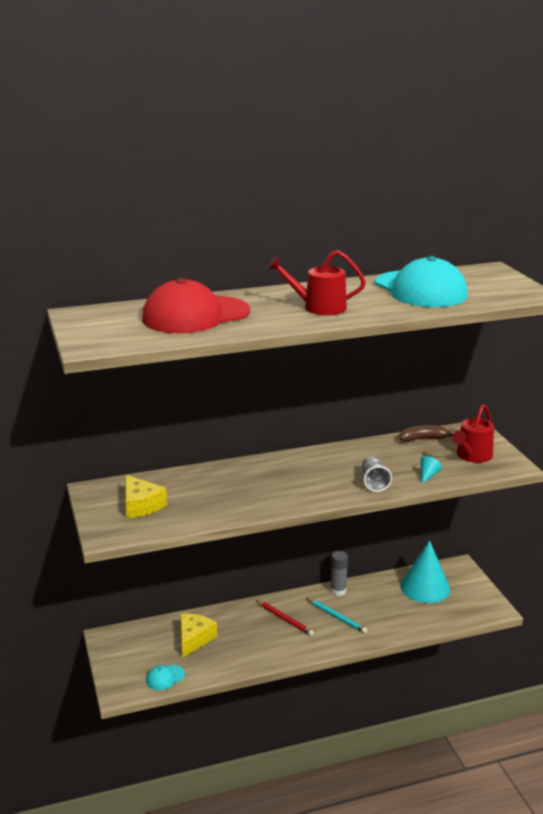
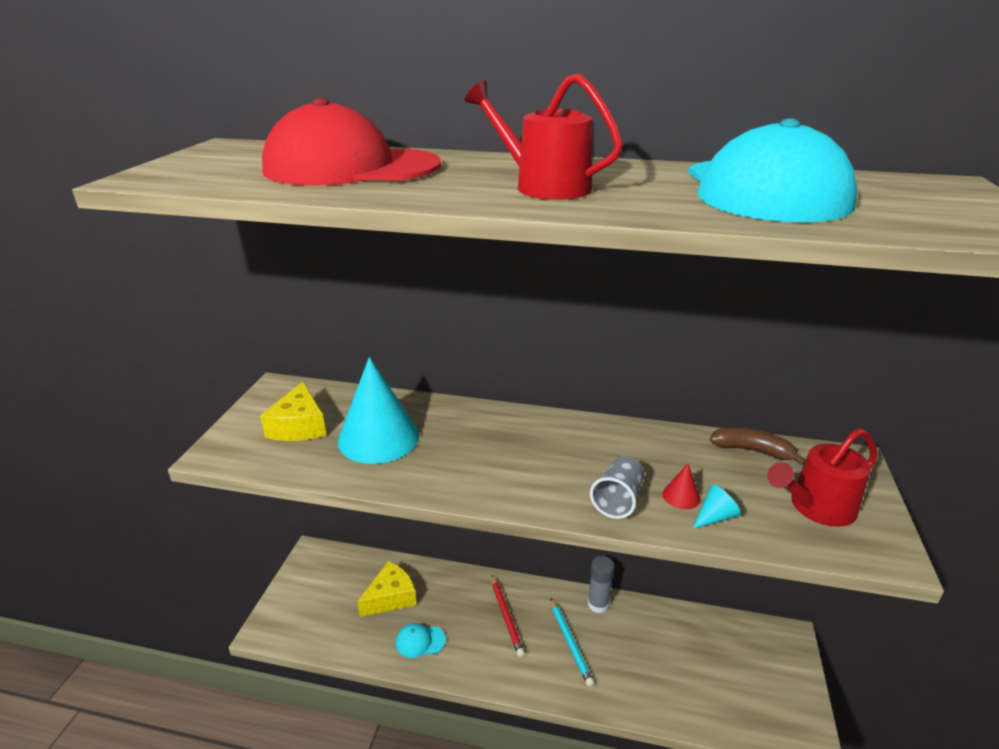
camera: 30 degrees right, 5 degrees up
turquoise cap [146,665,185,690] -> turquoise cap moved to [396,623,446,658]
turquoise cone [401,540,450,603] -> turquoise cone moved to [338,357,420,464]
none -> red cone [663,463,701,509]

